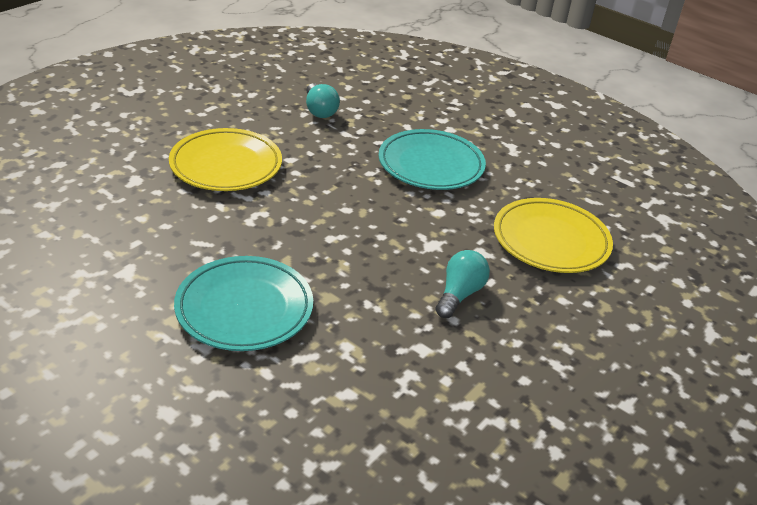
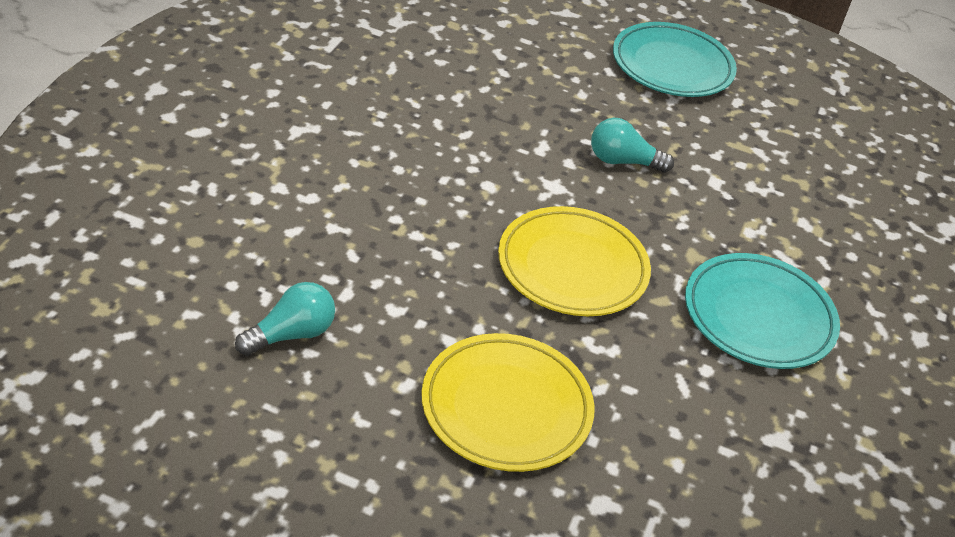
camera: 110 degrees left, 5 degrees up
turquoise plate [379,129,486,190] -> turquoise plate moved to [613,22,737,97]
yellow plate [494,198,613,273] -> yellow plate moved to [498,206,651,316]

